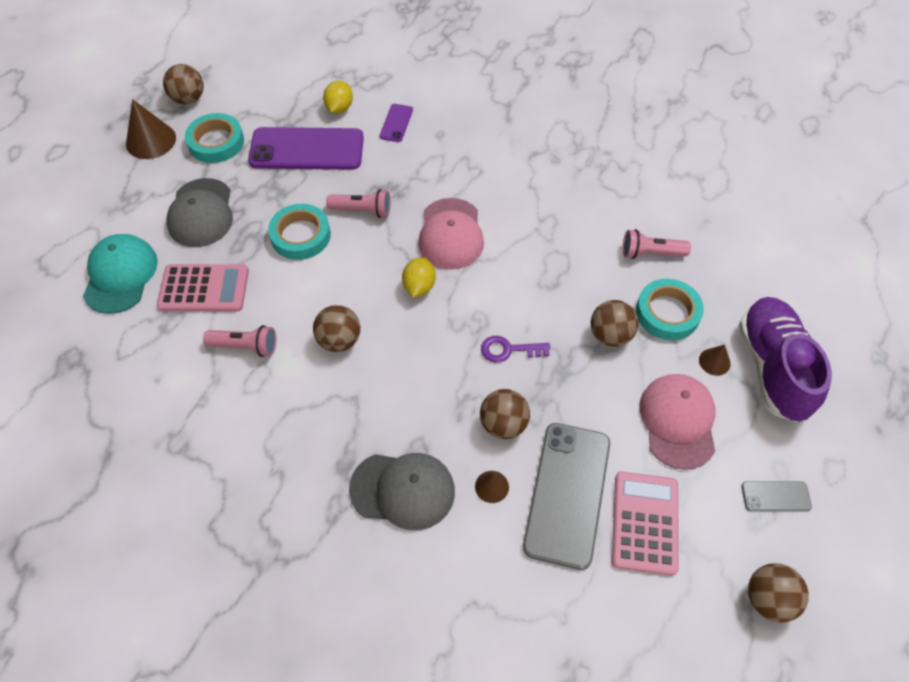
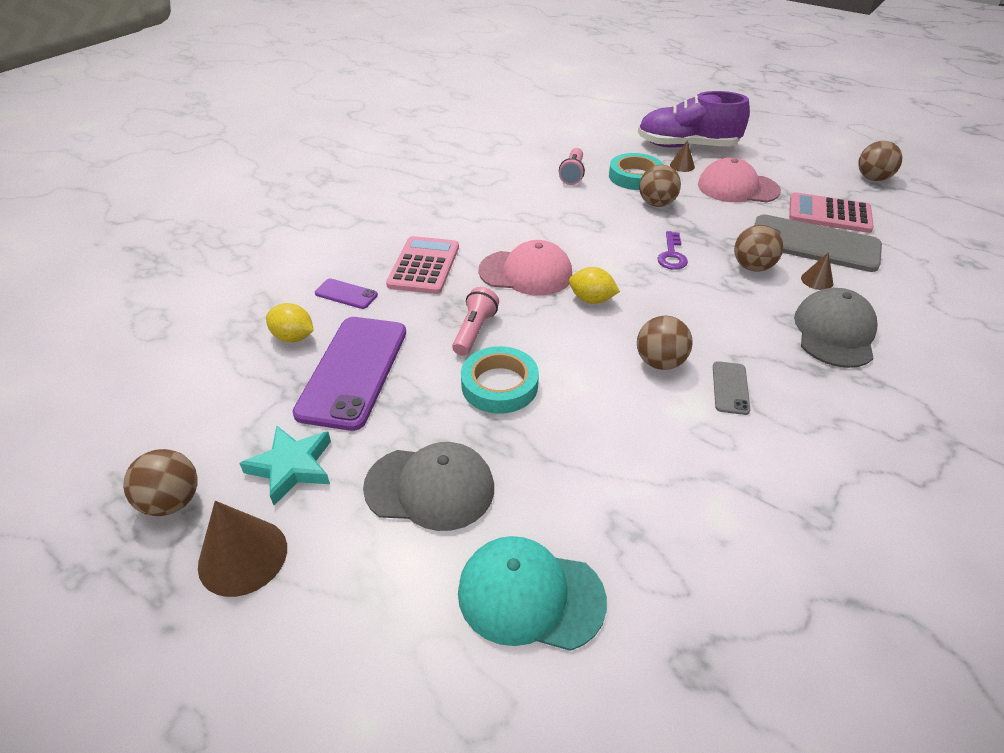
camera: 80 degrees left, 15 degrees down
pink calculator [157,264,249,312] -> pink calculator moved to [386,236,459,294]
turquoise tape [185,113,244,163] -> turquoise star [239,426,331,505]
pink flashlight [203,325,276,357] -> none
grey phone [741,481,812,512] -> grey phone moved to [713,361,750,415]

